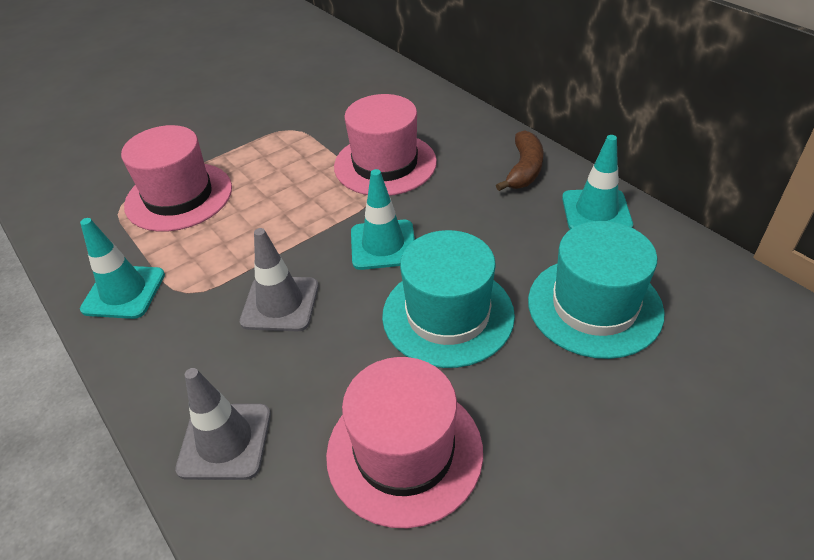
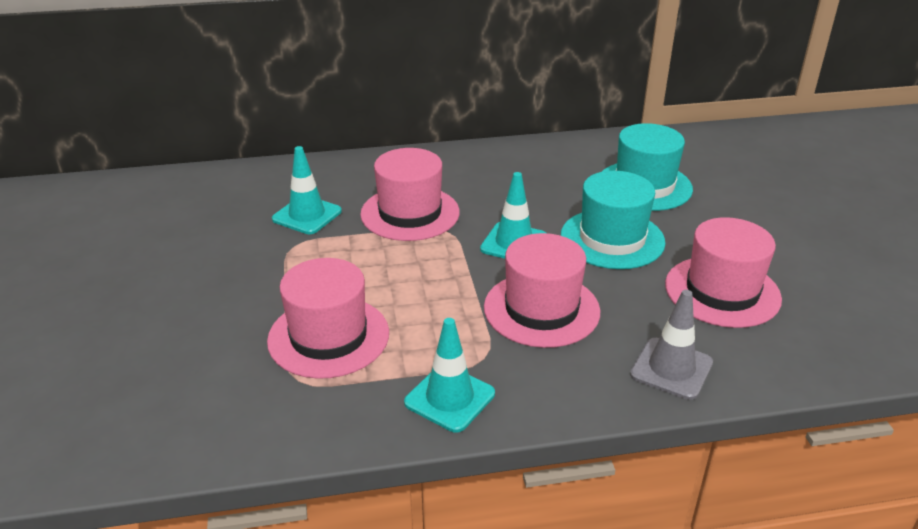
camera: 65 degrees left, 10 degrees down
grey traffic cone [240,228,318,331] -> pink hat [484,233,600,348]
brown banana [496,130,543,191] -> none
turquoise traffic cone [562,135,633,229] -> turquoise traffic cone moved to [272,146,342,234]

